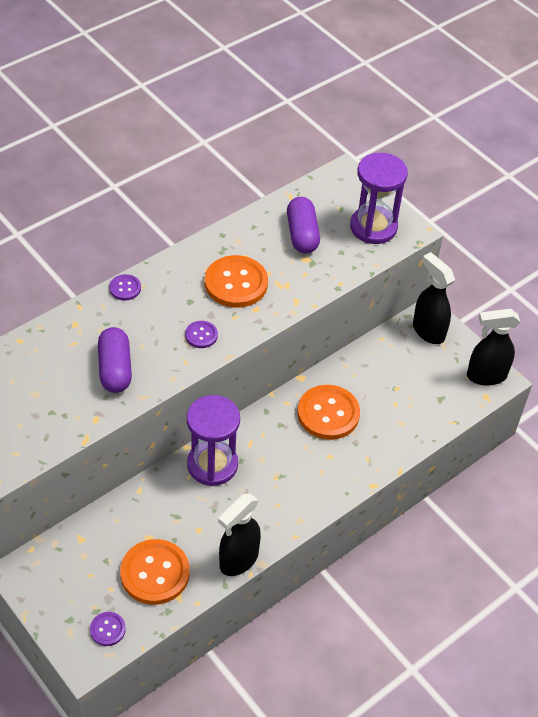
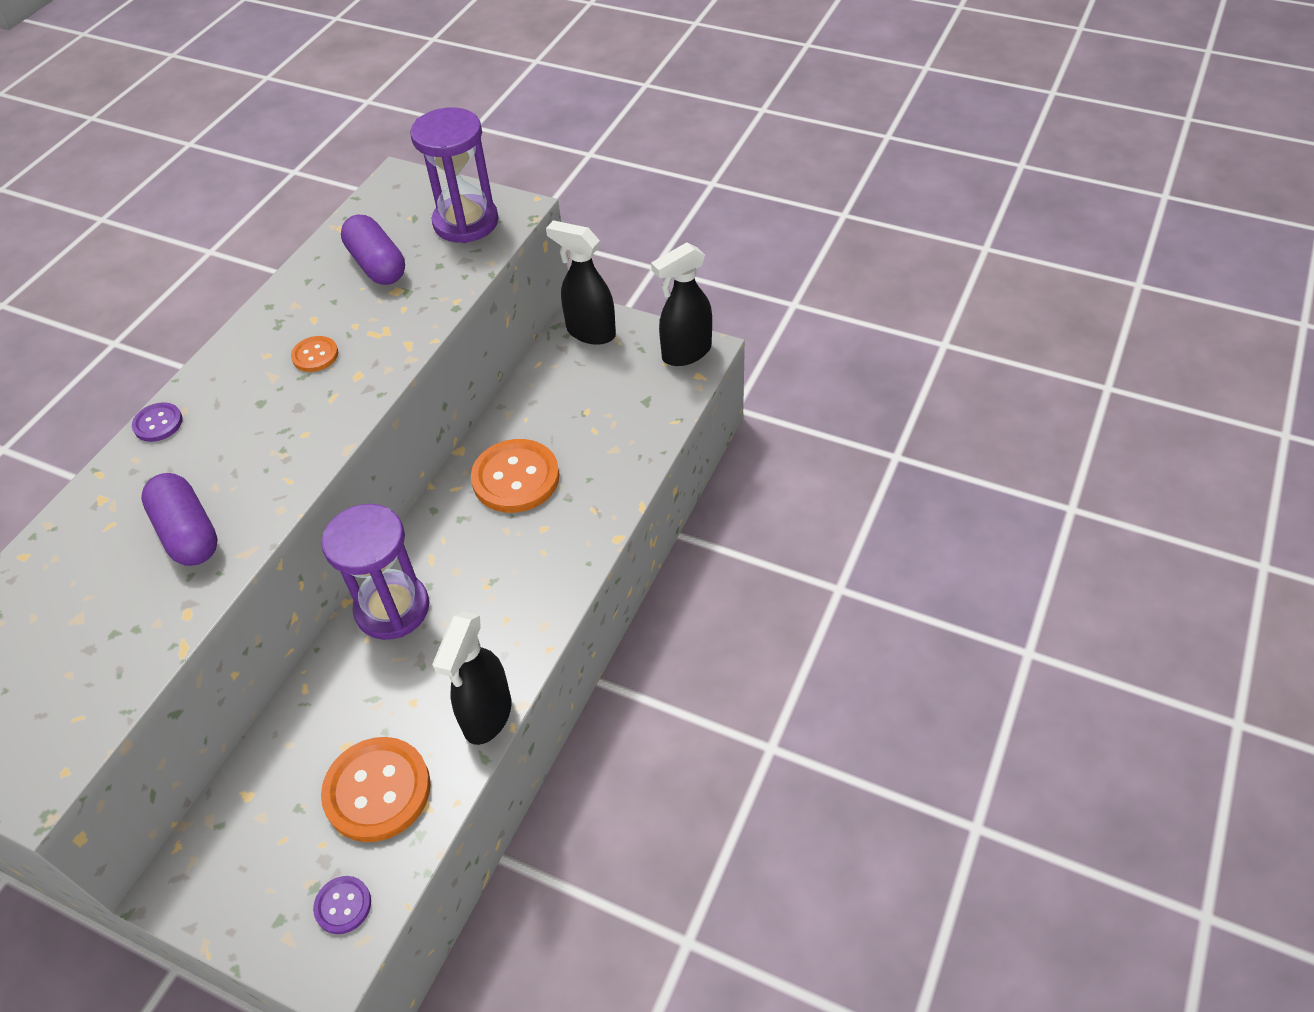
camera: 20 degrees left, 0 degrees up
purple button [185,321,218,348] -> none
orange button [205,255,268,308] -> orange button [291,336,338,372], size x0.50

